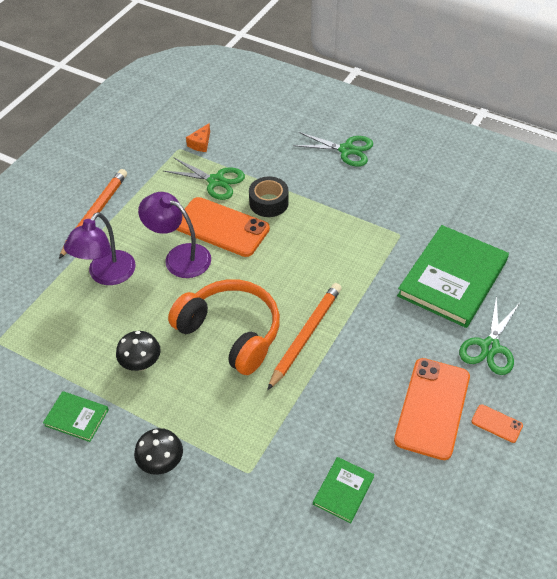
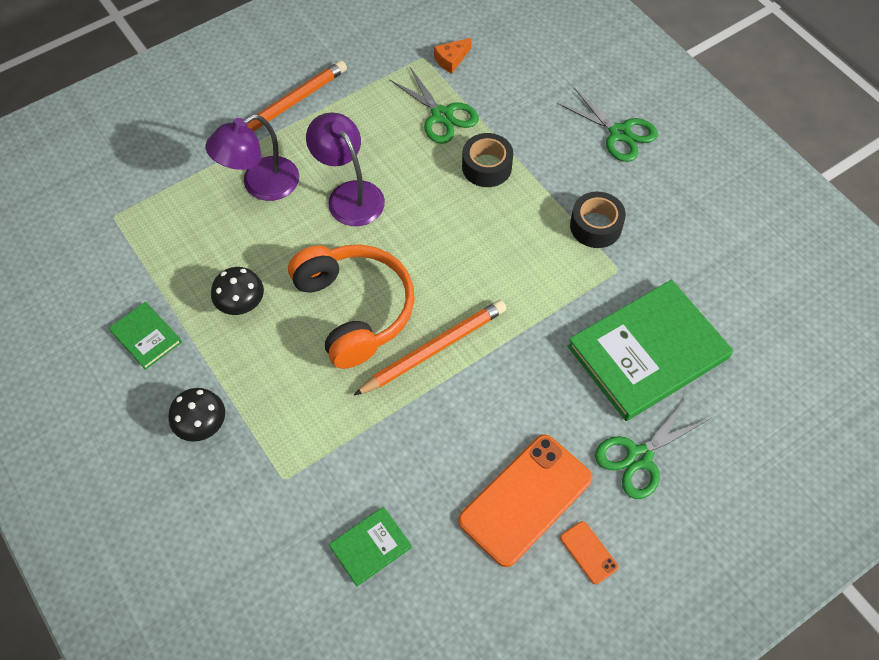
camera: 25 degrees right, 10 degrees up
orange phone [176,197,270,257] -> none
none -> black tape [570,191,626,248]

